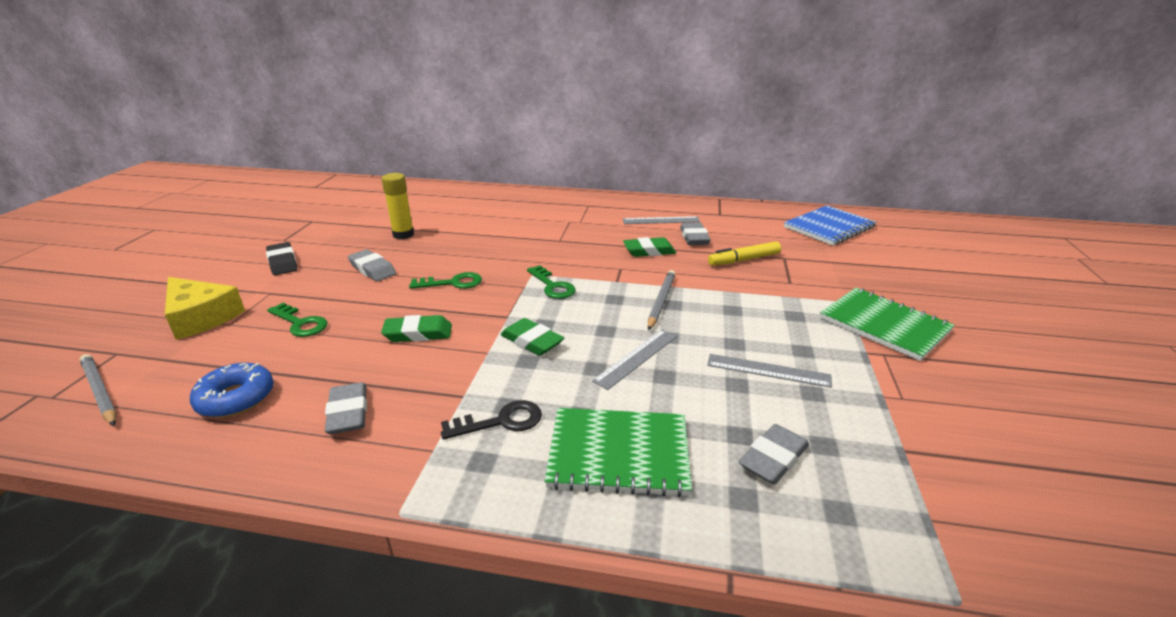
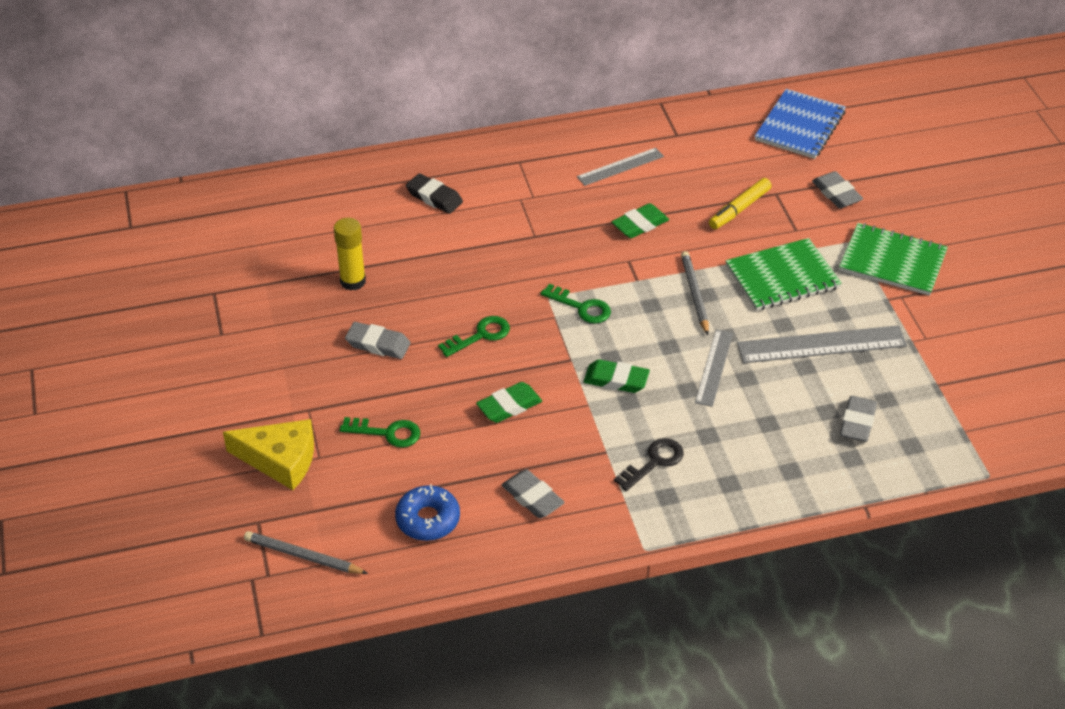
camera: 25 degrees left, 15 degrees up
black eraser [266,242,297,275] -> black eraser moved to [406,173,463,214]
green notebook [545,408,692,497] -> green notebook moved to [725,238,842,311]
grey eraser [680,223,711,245] -> grey eraser moved to [812,171,863,208]
grey ruler [707,354,832,388] -> grey ruler [737,325,907,363], size x1.63

